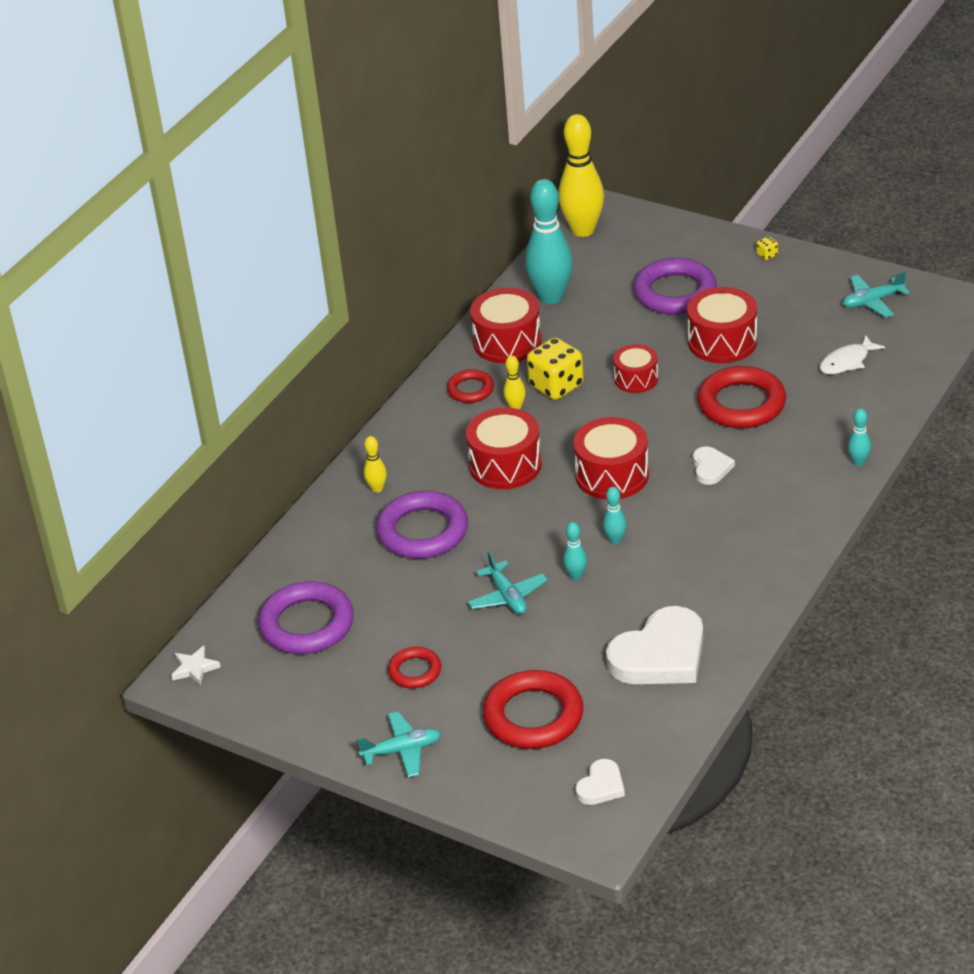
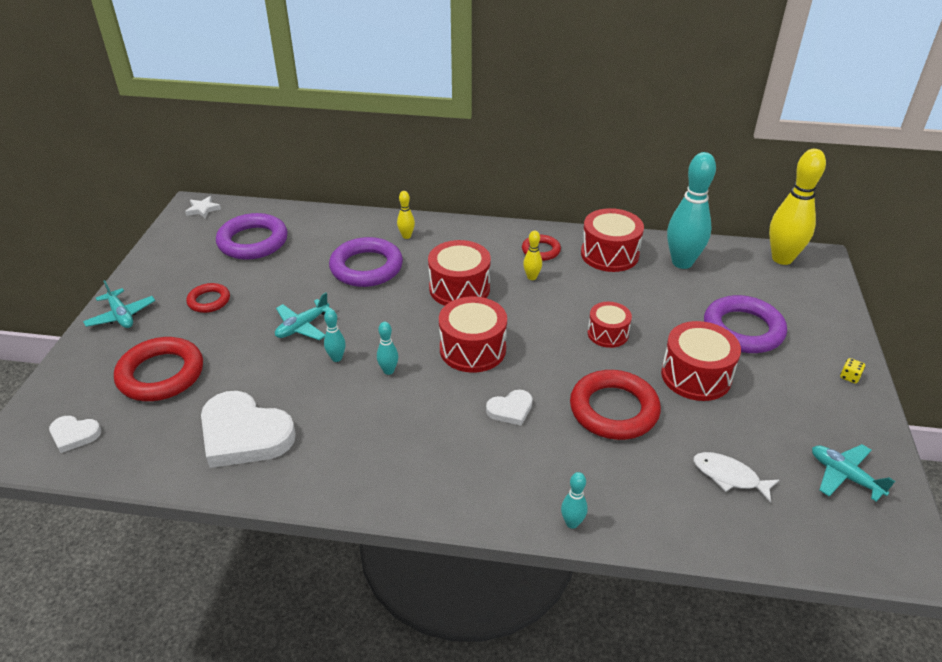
camera: 65 degrees right, 0 degrees up
yellow dice [527,338,584,400] -> none

